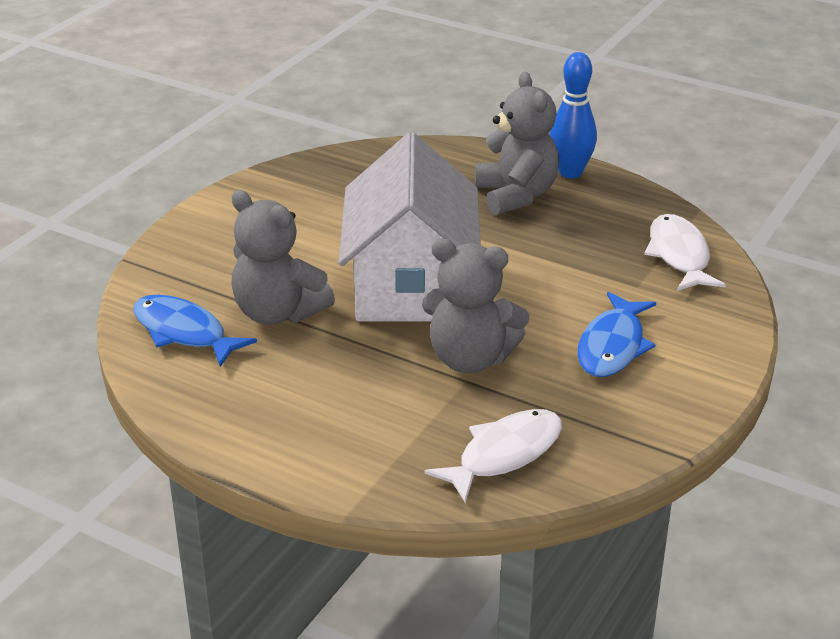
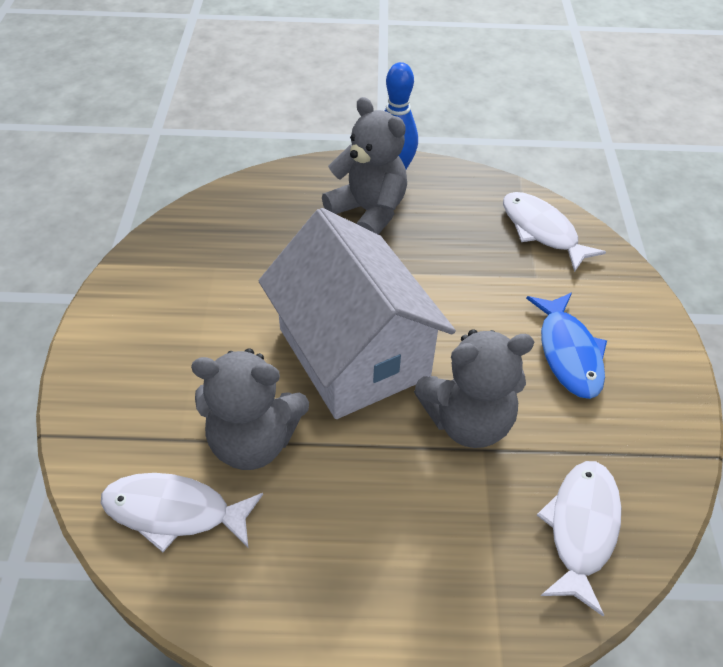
camera: 30 degrees left, 15 degrees up
blue fish [133,295,257,367] -> white fish [101,473,263,552]

